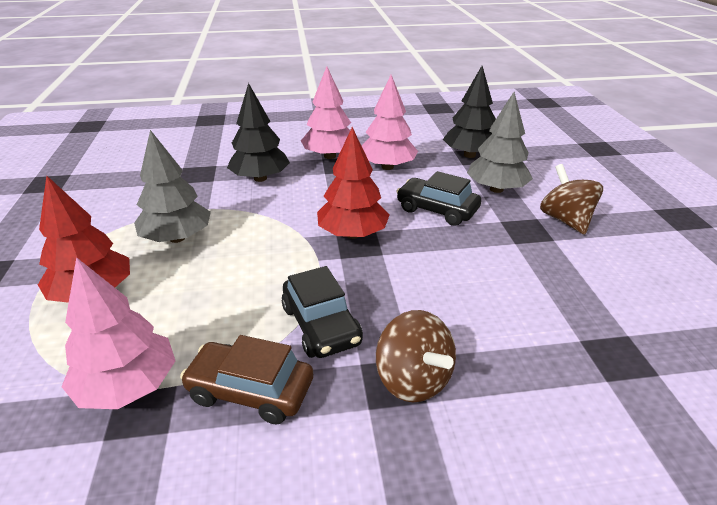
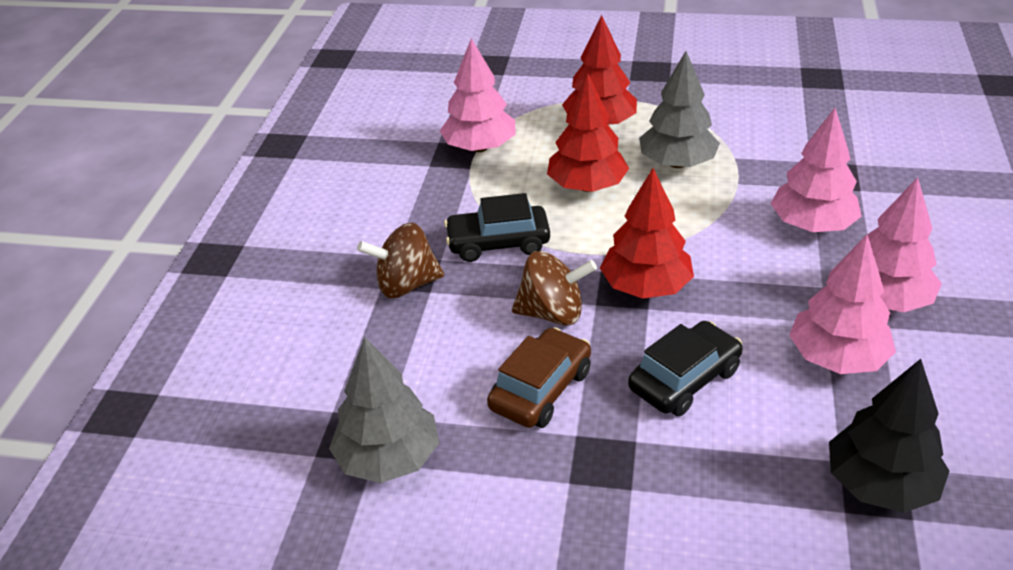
camera: 110 degrees right, 5 degrees up
brown car [180,335,313,425] -> brown car moved to [487,327,591,428]
black tree [227,83,290,182] -> pink tree [771,108,862,232]
grey tree [467,92,533,193] -> grey tree moved to [329,337,439,483]
brown spinning top [540,164,603,235] -> brown spinning top moved to [512,251,597,326]
none -> red tree [547,74,629,192]

